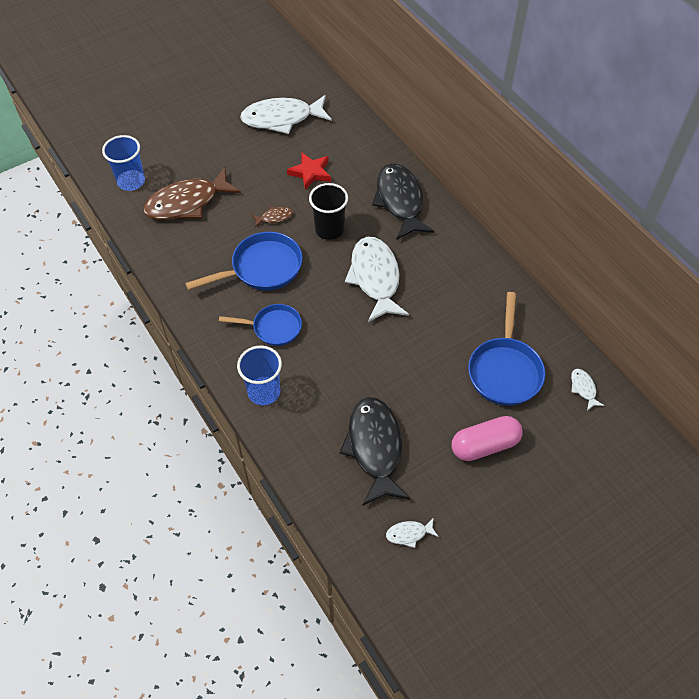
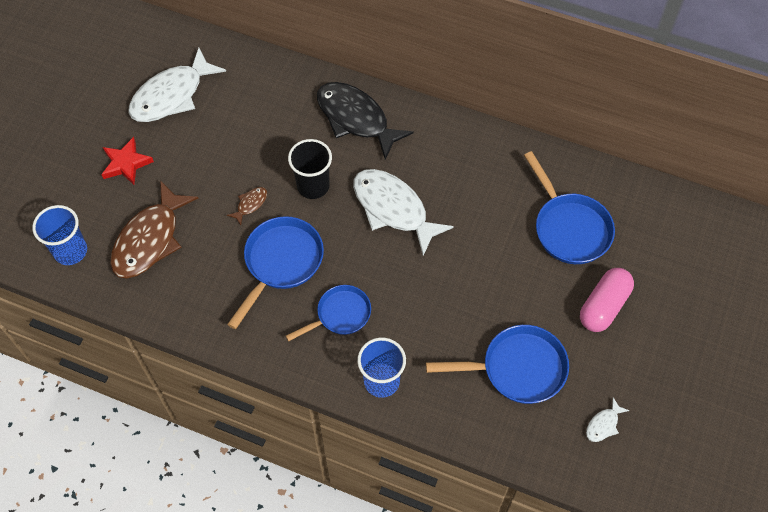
camera: 35 degrees left, 5 degrees up
red star [287,153,331,190] -> red star moved to [101,137,154,185]
black fish [340,397,410,506] -> blue pan [426,325,569,404]
white fish [571,369,605,411] -> none

